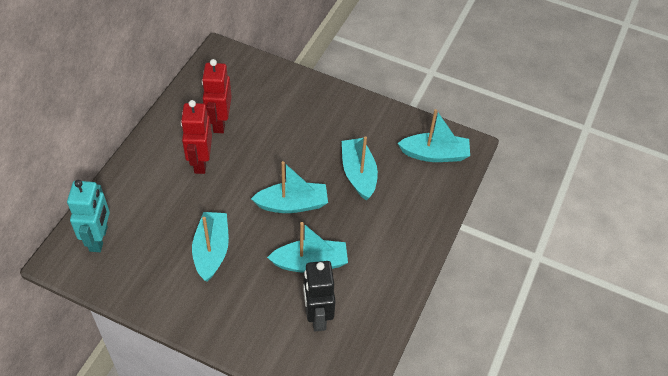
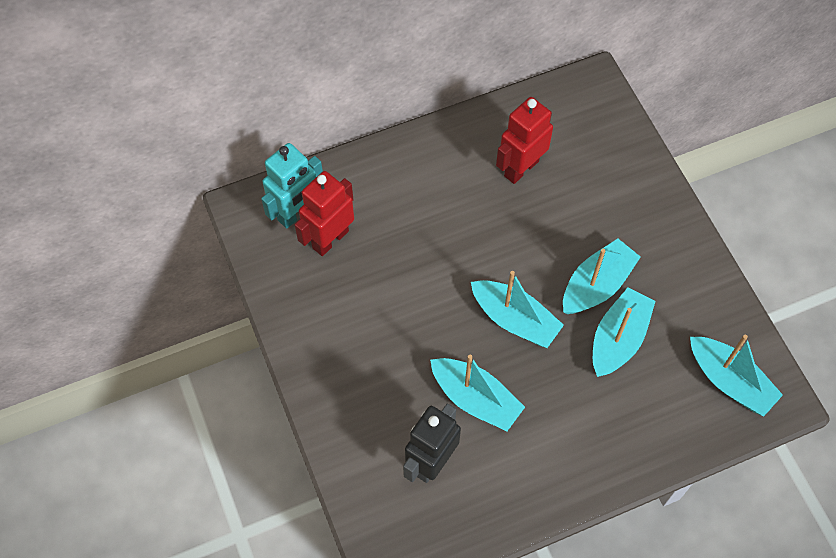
camera: 45 degrees right, 10 degrees up
red robot [181,100,212,174] -> red robot moved to [295,171,354,256]
turquoise boat [192,212,229,282] -> turquoise boat moved to [563,238,641,314]

